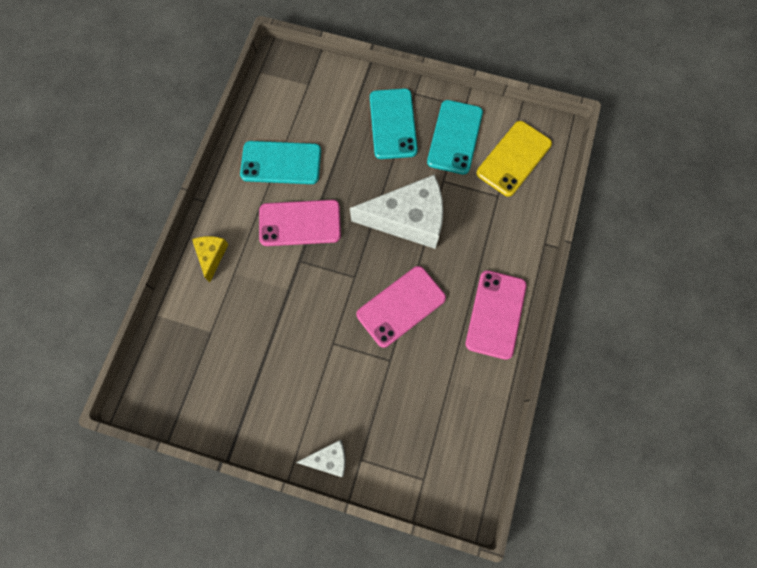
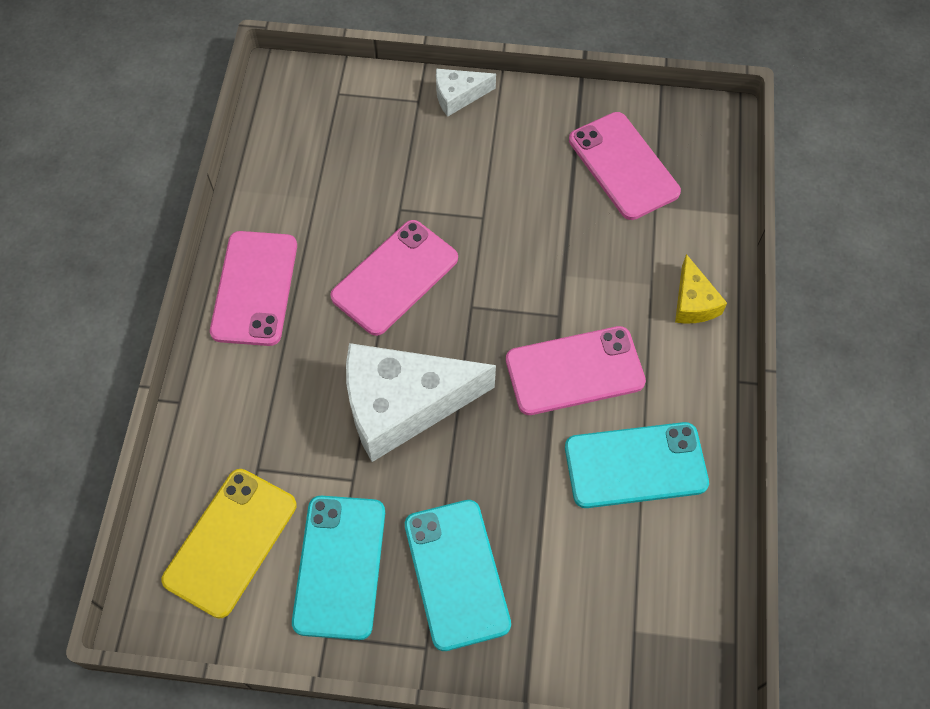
camera: 170 degrees right, 10 degrees down
none -> pink phone [569,112,681,220]

